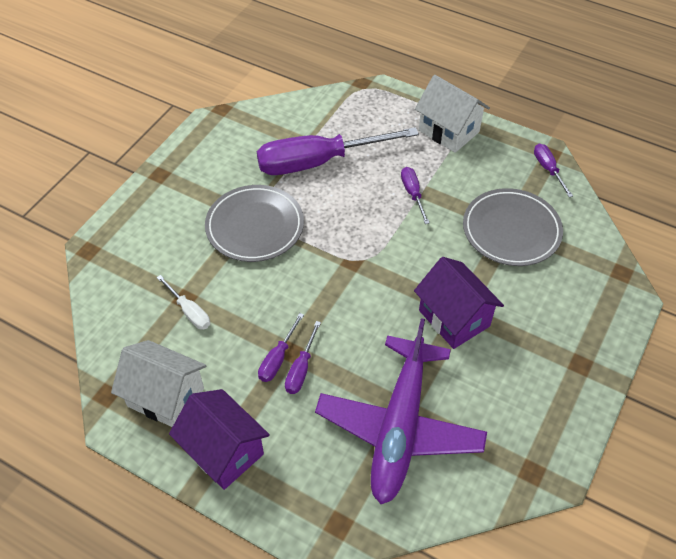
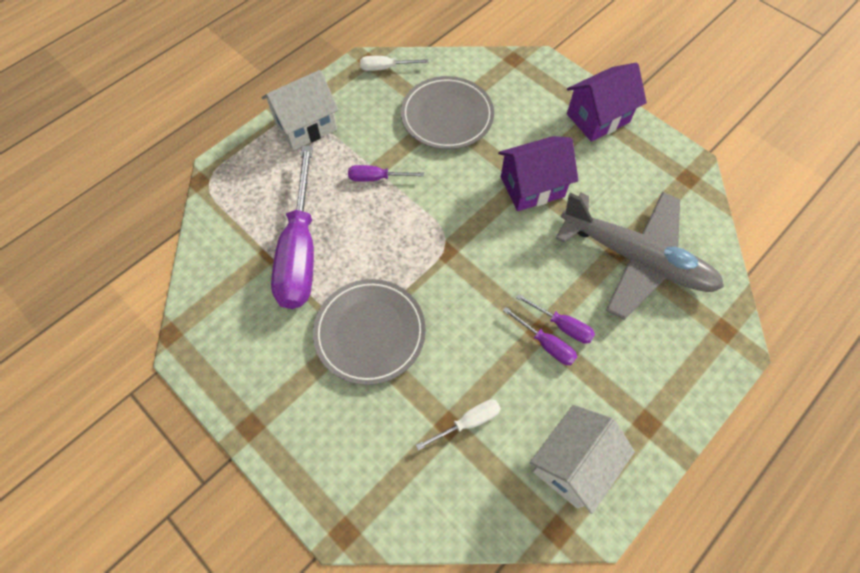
camera: 75 degrees left, 10 degrees up
purple house [169,389,270,490] -> purple house moved to [567,62,647,142]
purple plane [315,318,487,504] -> grey plane [555,192,724,320]
purple screwdriver [534,144,573,197] -> white screwdriver [360,56,429,71]

